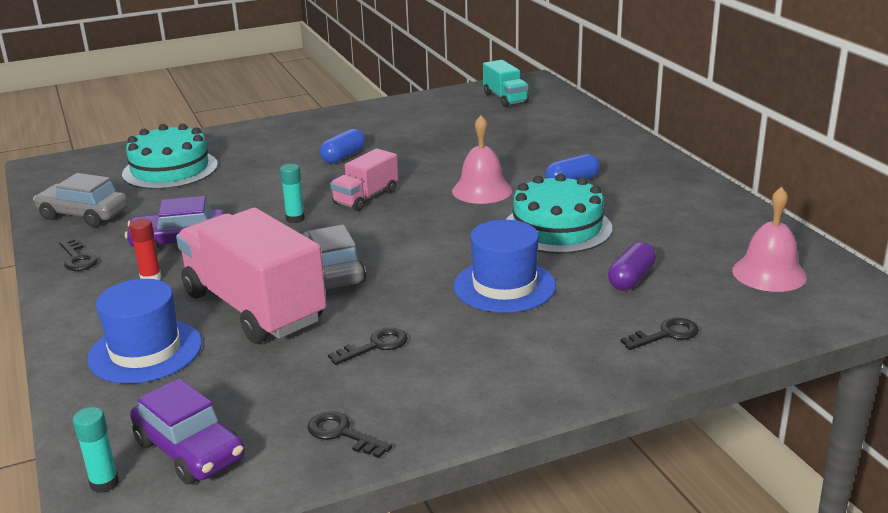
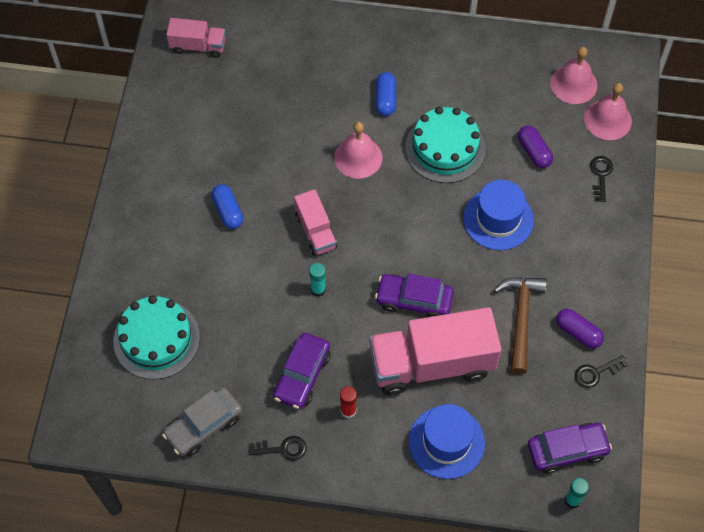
camera: 60 degrees left, 35 degrees up
grey car [302,225,366,289] -> purple car [375,273,454,317]
black key [328,328,408,365] -> brown hammer [494,277,547,374]
turquoise truck [483,60,529,107] -> pink truck [166,18,225,58]
none -> purple capsule [556,309,604,349]
none -> pink bell [584,83,632,140]

